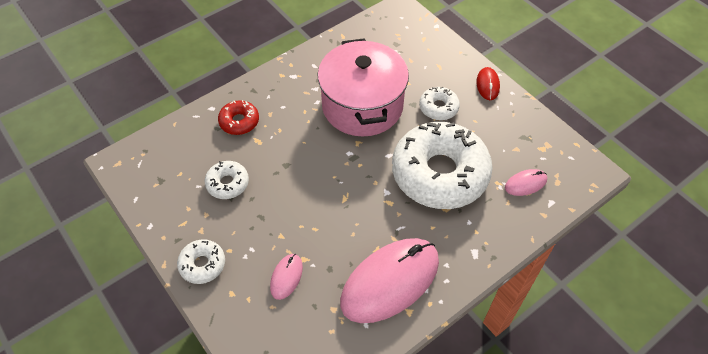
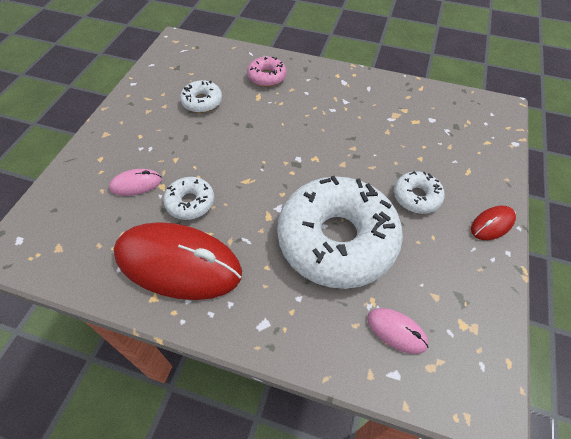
camera: 55 degrees right, 0 degrees up
white donut [177,239,225,284] -> white donut moved to [163,177,214,220]
red donut [218,100,259,135] -> pink donut [247,56,287,87]
pink pot [318,38,409,136] -> none
pink mouse [340,238,439,323] -> red mouse [114,222,242,300]

